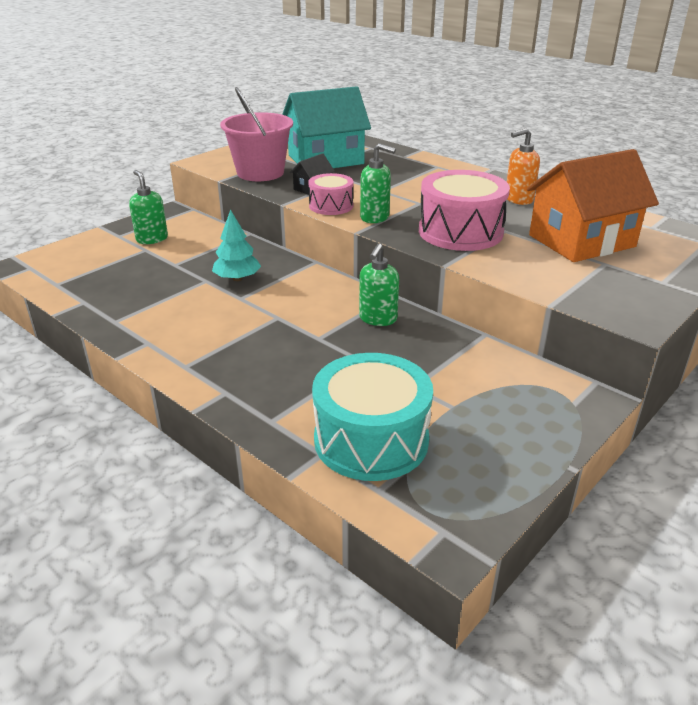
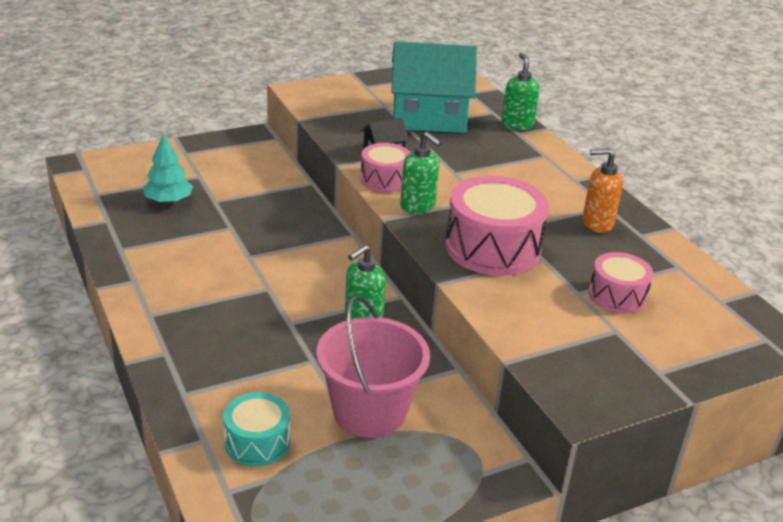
camera: 20 degrees right, 0 degrees up
green soap dispenser [129,170,168,244] -> green soap dispenser moved to [501,53,540,130]
turquoise tree [212,209,261,281] -> turquoise tree moved to [143,134,193,204]
pink bucket [220,87,293,181] -> pink bucket moved to [316,295,430,438]
turquoise drum [312,353,433,481] -> turquoise drum [223,392,290,467], size x0.57
orange house [527,149,659,262] -> pink drum [589,252,653,313]

